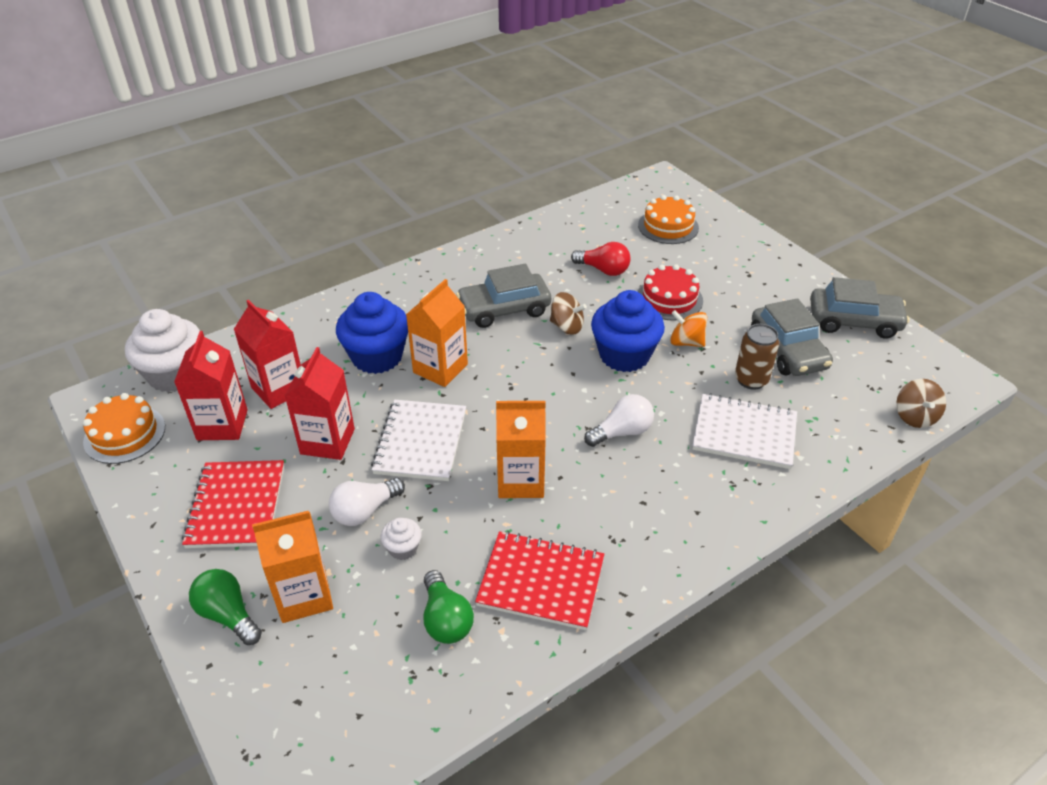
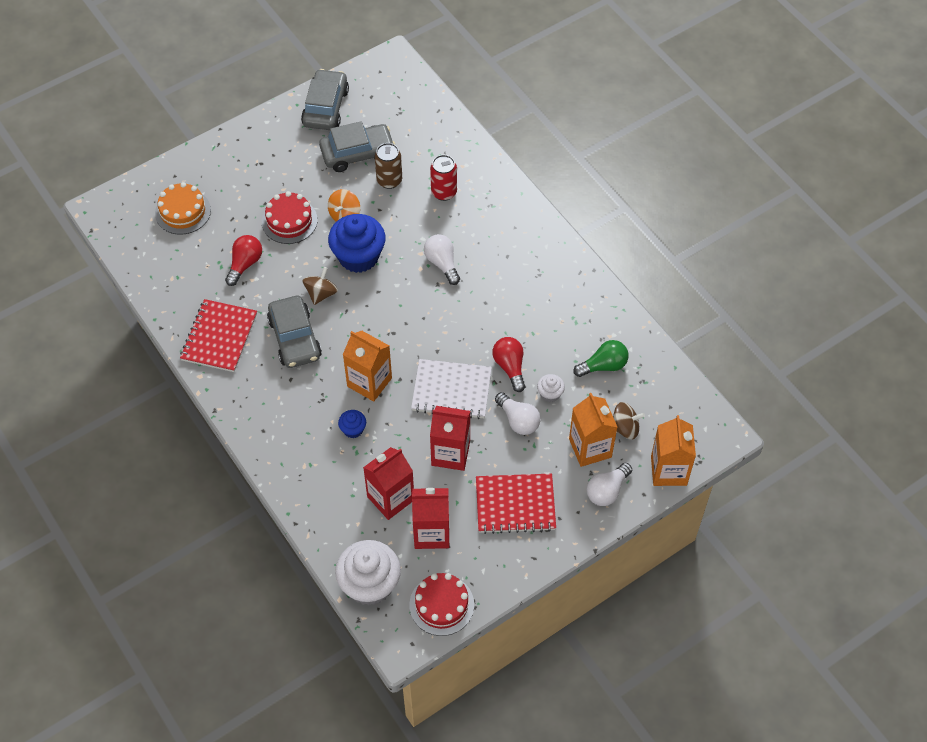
camera: 90 degrees left, 15 degrees up
orange cake [83,393,165,464] -> red cake [409,573,474,636]
green light bulb [189,569,262,645] -> white light bulb [587,463,632,506]
blue cupcake [336,292,408,374] -> blue cupcake [338,410,366,438], size x0.46
red notebook [475,531,604,630] -> red notebook moved to [180,299,257,372]
orange carton [496,401,546,498] -> orange carton moved to [651,415,696,486]
white notebook [692,393,797,469] -> red can [430,155,457,201]
brown spinning top [896,379,946,428] -> brown spinning top moved to [613,402,645,440]
none -> red light bulb [493,337,525,392]

